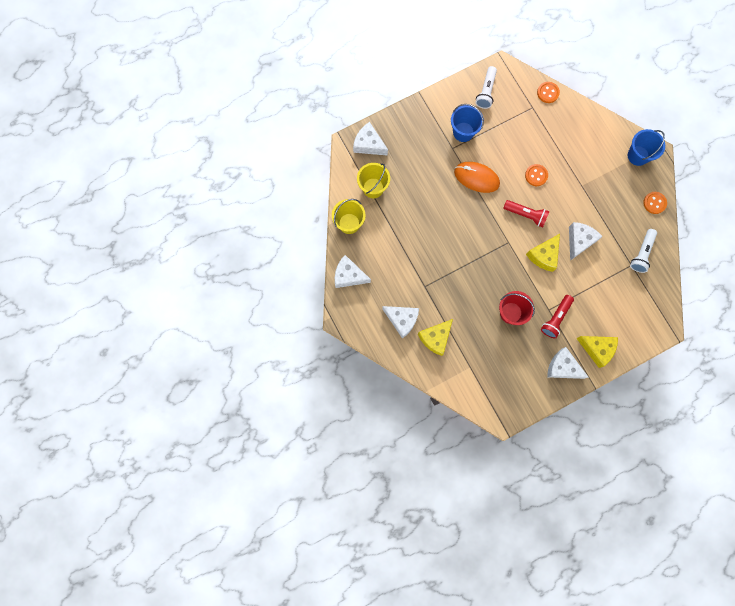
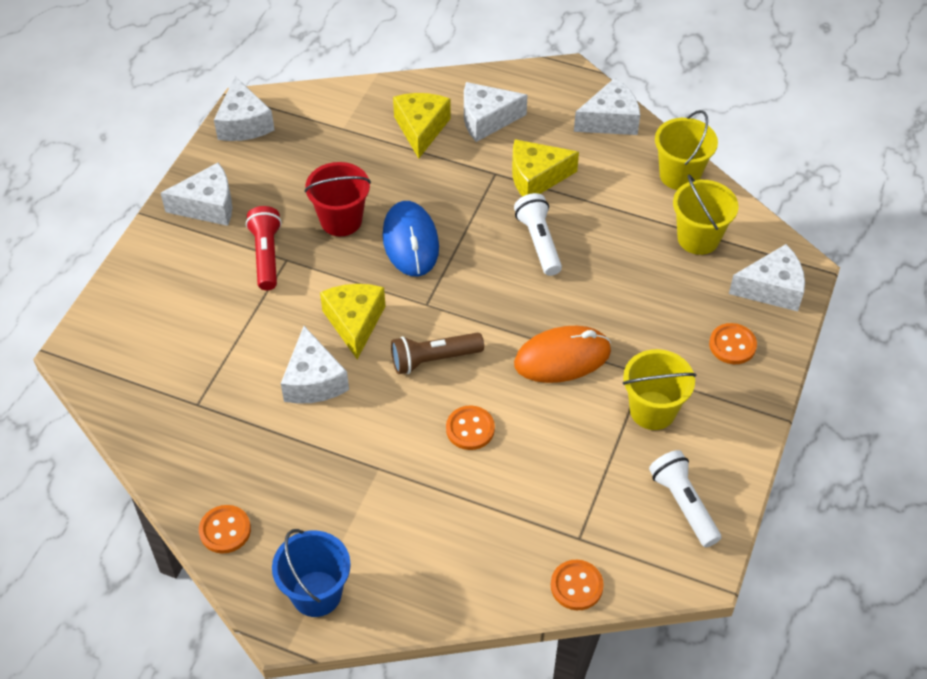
camera: 140 degrees right, 25 degrees down
blue bucket [451,104,484,142] -> yellow bucket [623,349,697,430]
red flashlight [503,200,550,227] -> brown flashlight [391,333,484,374]
yellow cheese [576,336,618,368] -> yellow cheese moved to [512,139,579,197]
white flashlight [630,229,657,273] -> white flashlight moved to [514,193,562,276]
none -> white cheese [214,76,275,141]
none -> blue mouse [382,201,439,276]
none -> orange button [709,323,757,364]

